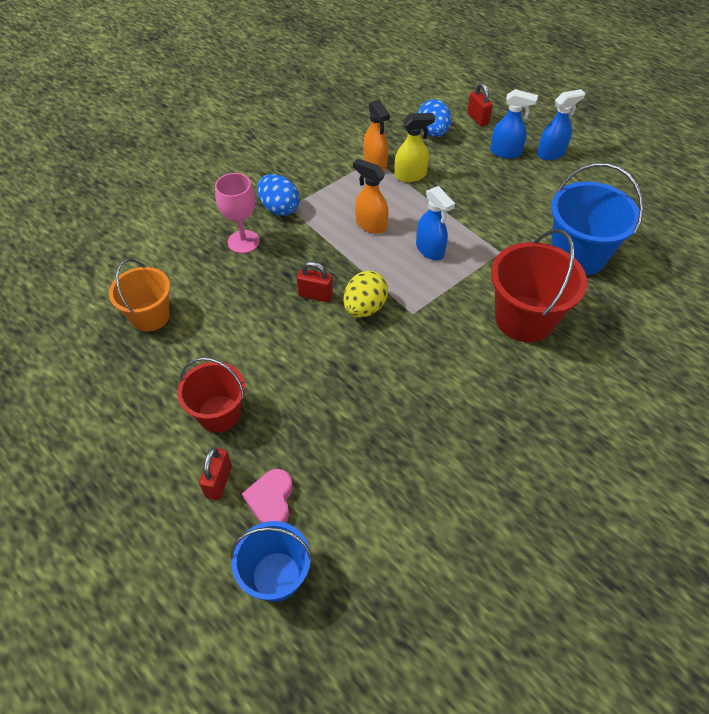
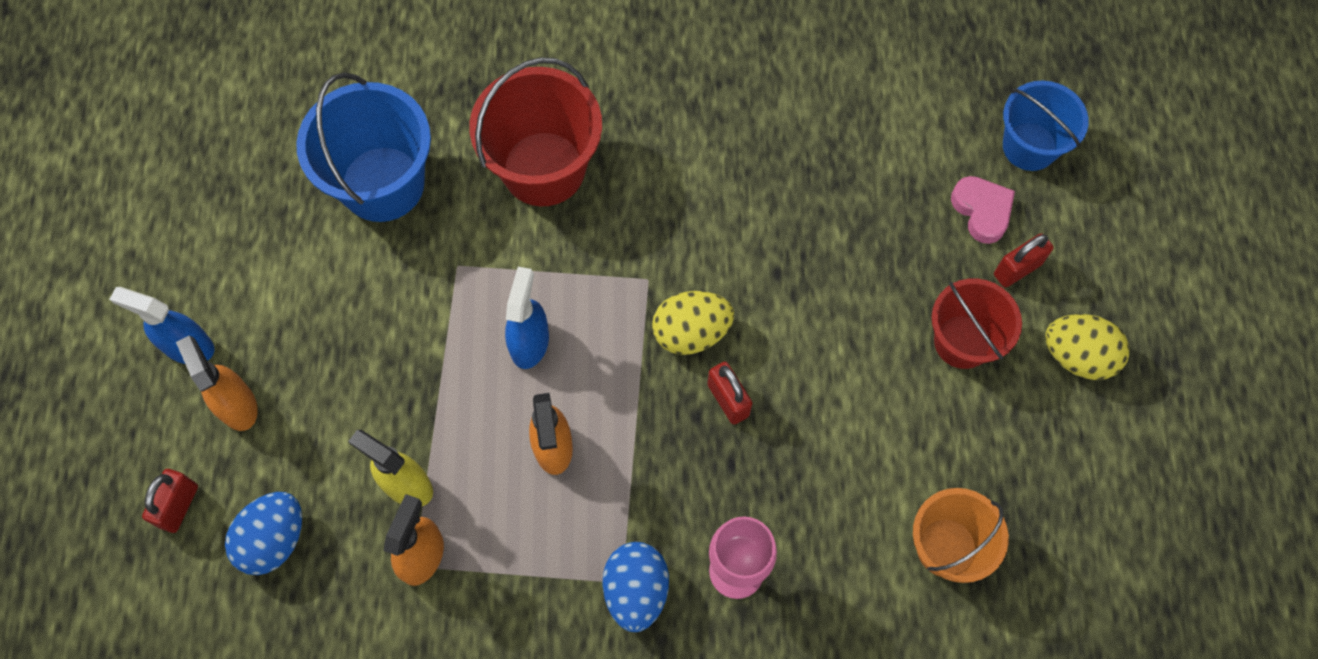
camera: 135 degrees left, 15 degrees up
pink heart [242,469,293,523] -> pink heart turned 75 degrees counterclockwise [951,176,1015,244]
blue spray bottle [490,89,538,159] -> orange spray bottle [176,336,258,431]
none -> yellow egg [1045,314,1129,380]

